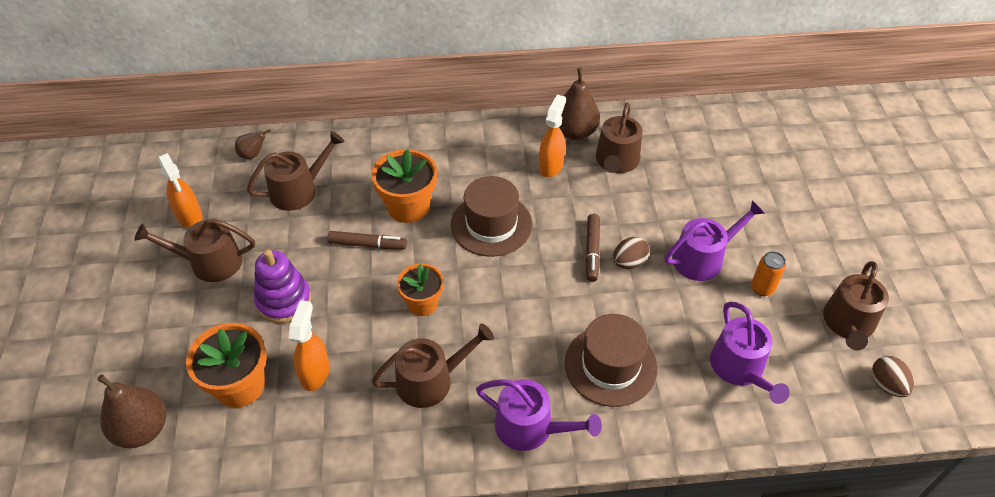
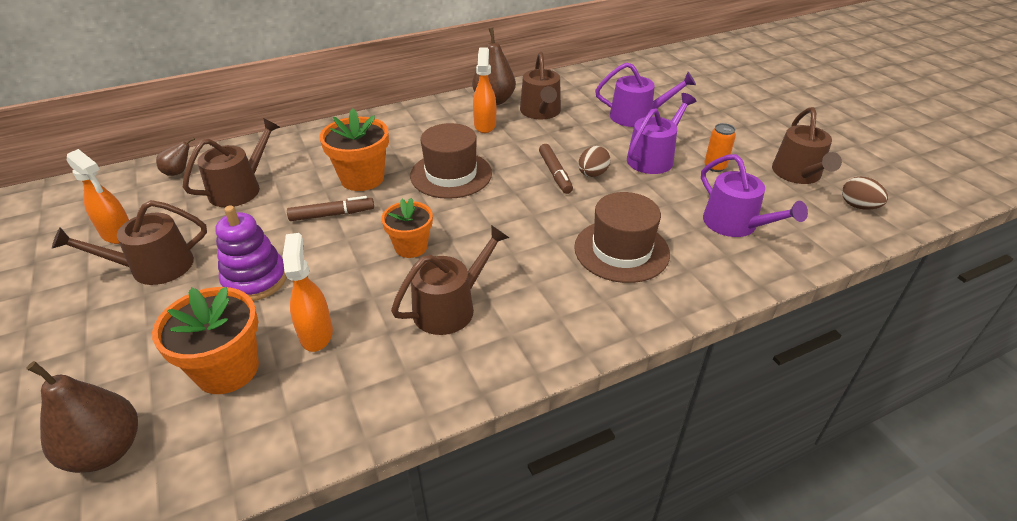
camera: 20 degrees left, 10 degrees down
purple watering can [476,379,602,451] -> purple watering can moved to [595,62,696,127]

